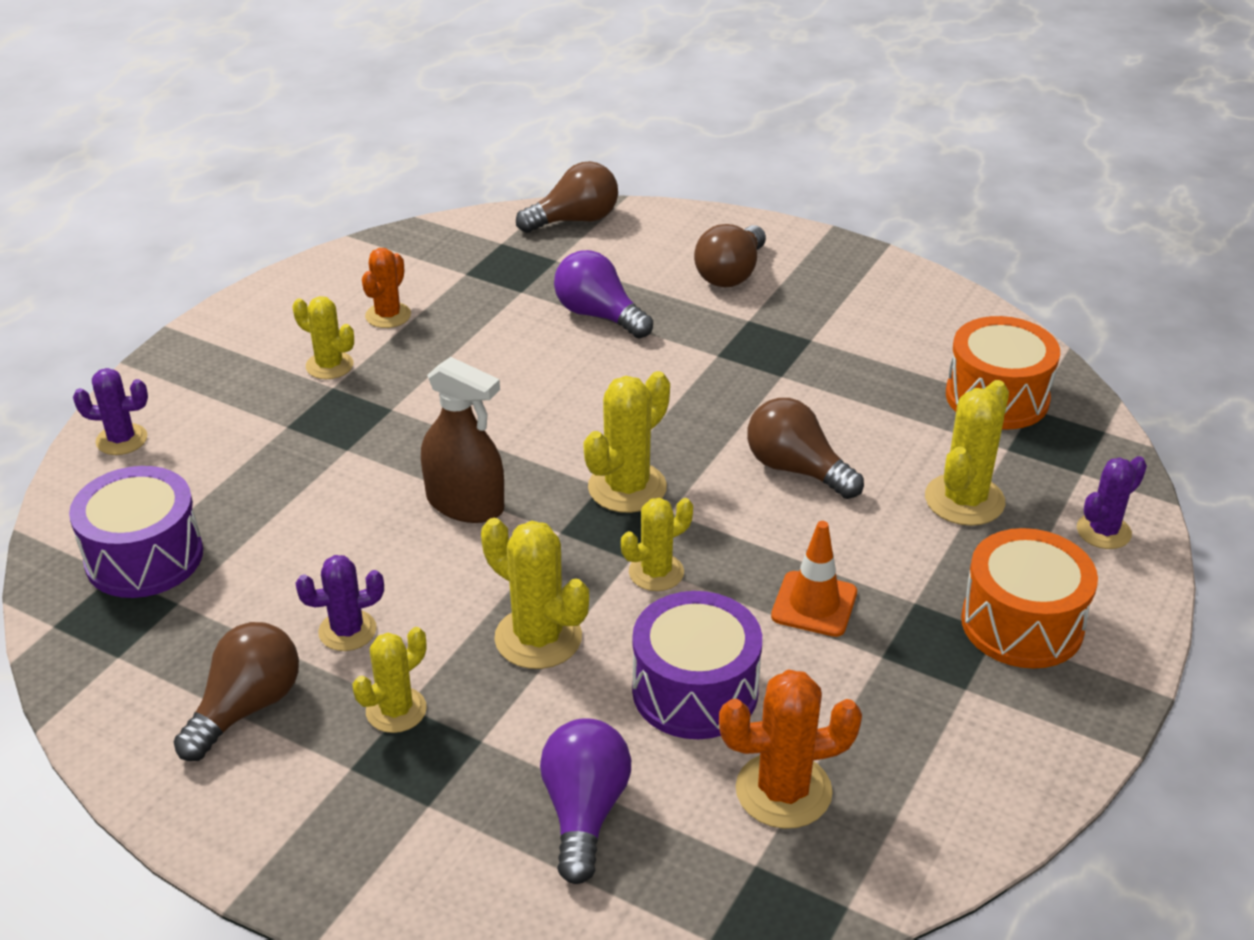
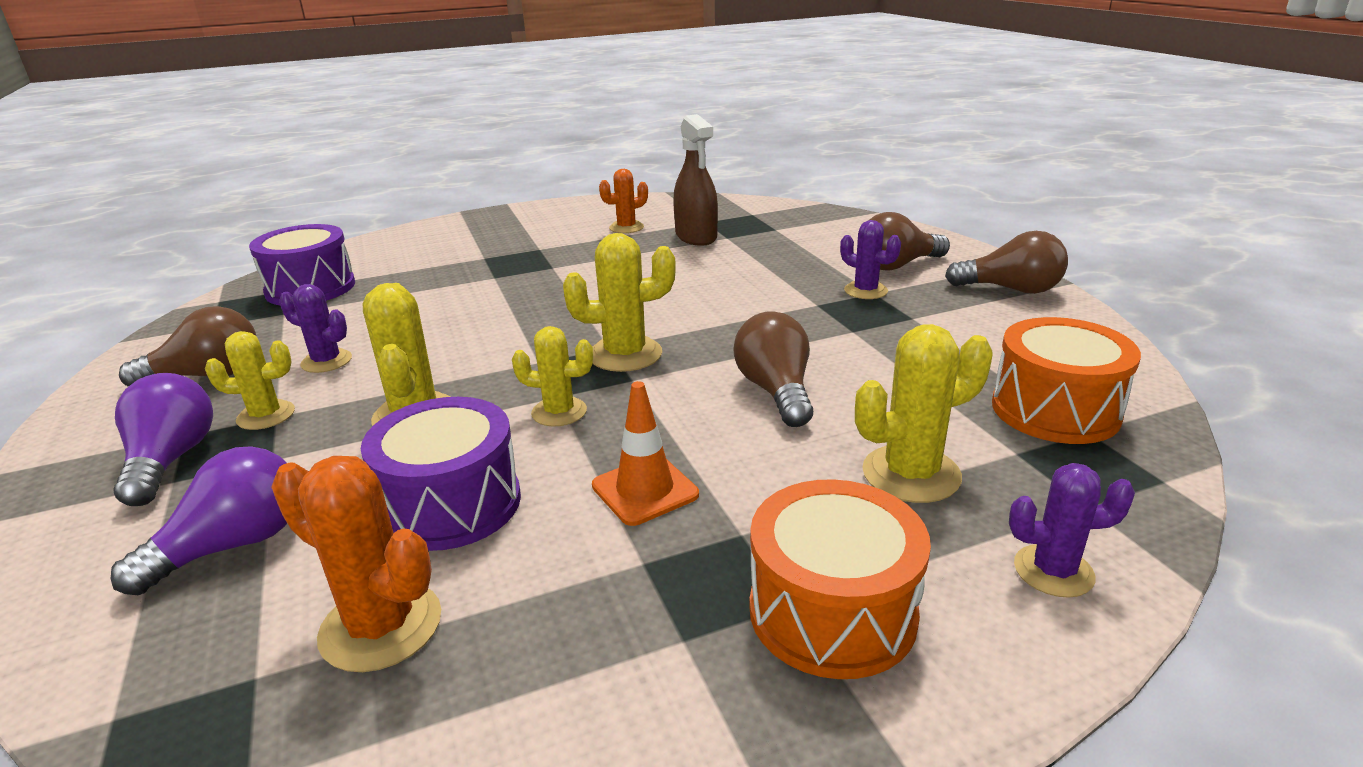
camera: 40 degrees right, 10 degrees down
purple cactus [73,368,148,455] -> purple cactus moved to [840,220,901,299]
yellow cactus [293,296,354,379] -> none
brown spray bottle [421,357,504,523] -> brown spray bottle moved to [673,114,718,246]
brown light bulb [516,161,618,233] -> brown light bulb moved to [945,231,1068,294]
purple light bulb [554,250,653,338] -> purple light bulb moved to [113,373,213,506]

